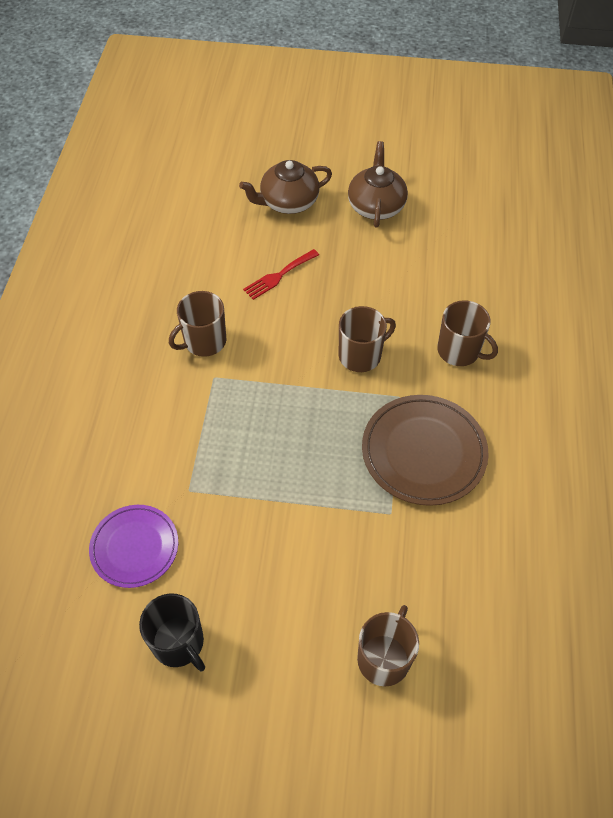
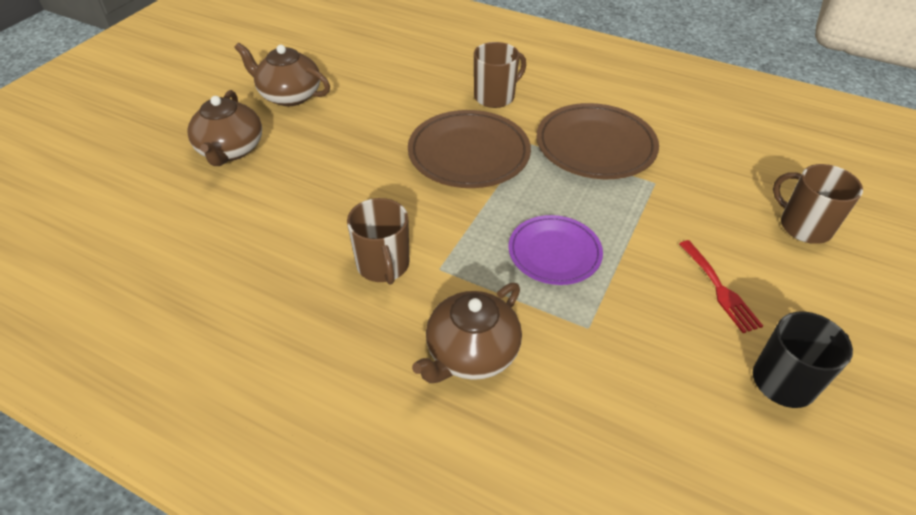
camera: 70 degrees left, 10 degrees down
purple plate [89,505,178,588] -> purple plate moved to [508,215,603,285]
red fork [243,249,319,300] -> red fork moved to [679,240,763,333]
brown mug [339,306,396,372] -> brown plate [408,110,531,188]
none -> brown teapot [412,283,522,383]

